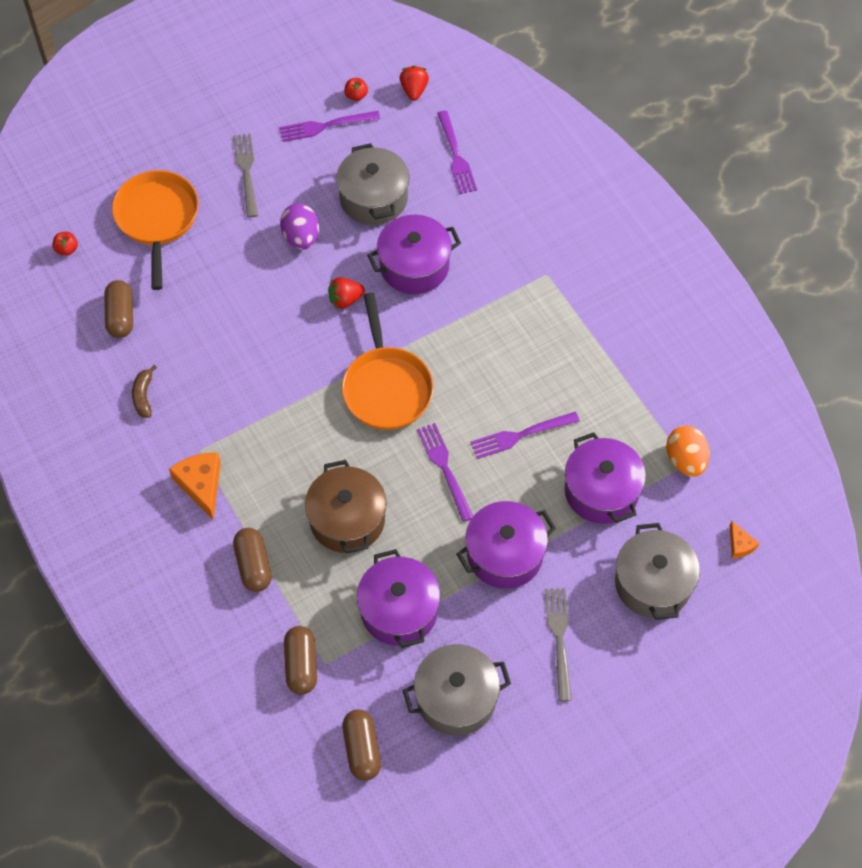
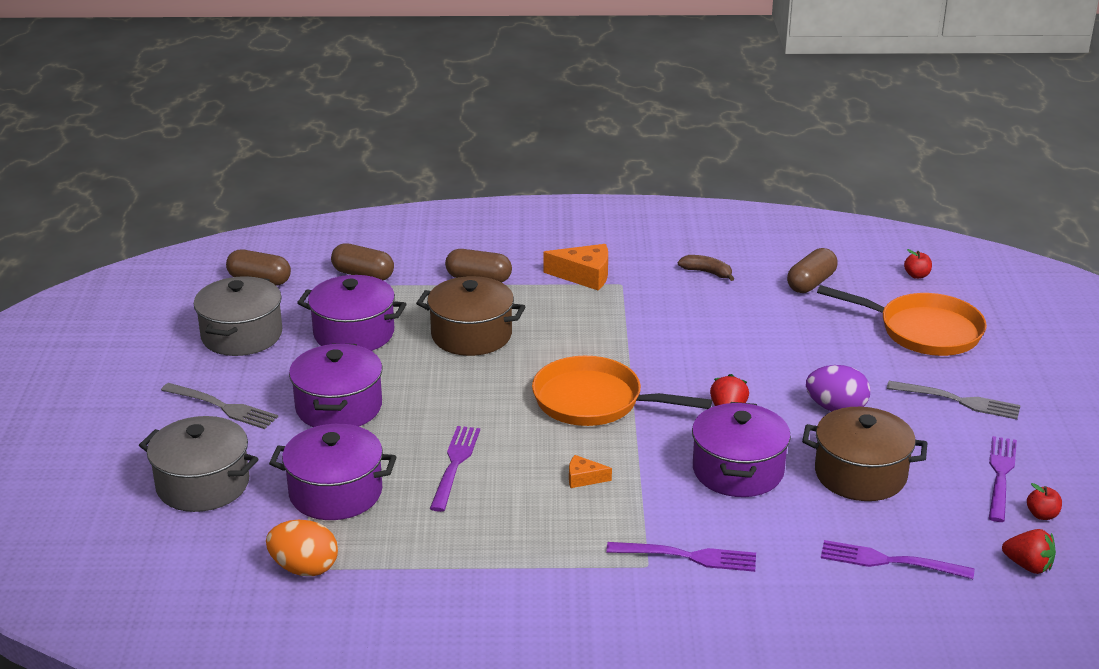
camera: 120 degrees right, 30 degrees down
brown capsule [104,280,133,338] -> brown capsule turned 75 degrees counterclockwise [787,248,838,293]
grey pot [336,143,409,225] -> brown pot [802,407,927,501]
purple fork [417,423,473,522] -> purple fork moved to [606,542,756,572]
orange cheese [730,521,759,558] -> orange cheese moved to [569,455,612,488]

